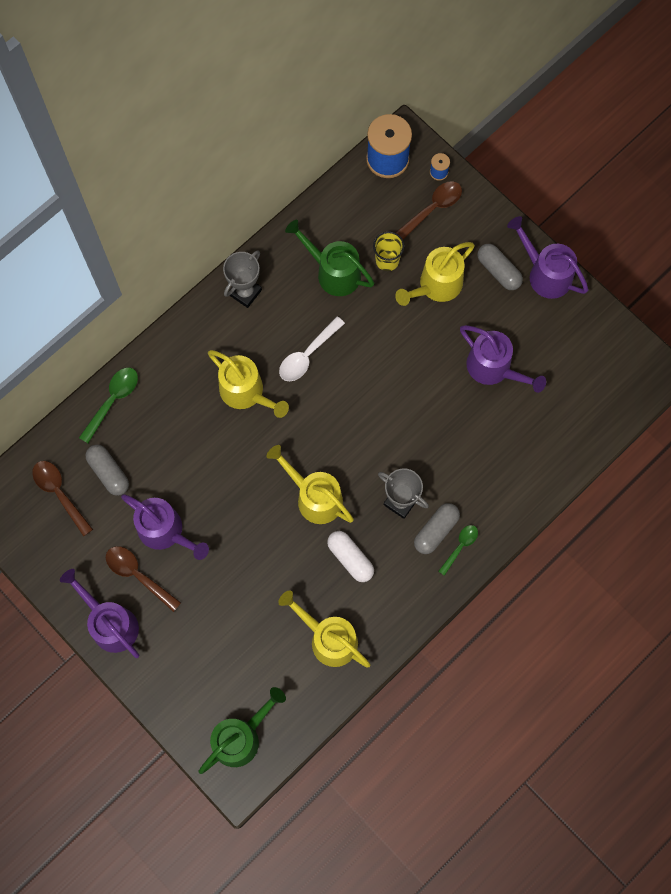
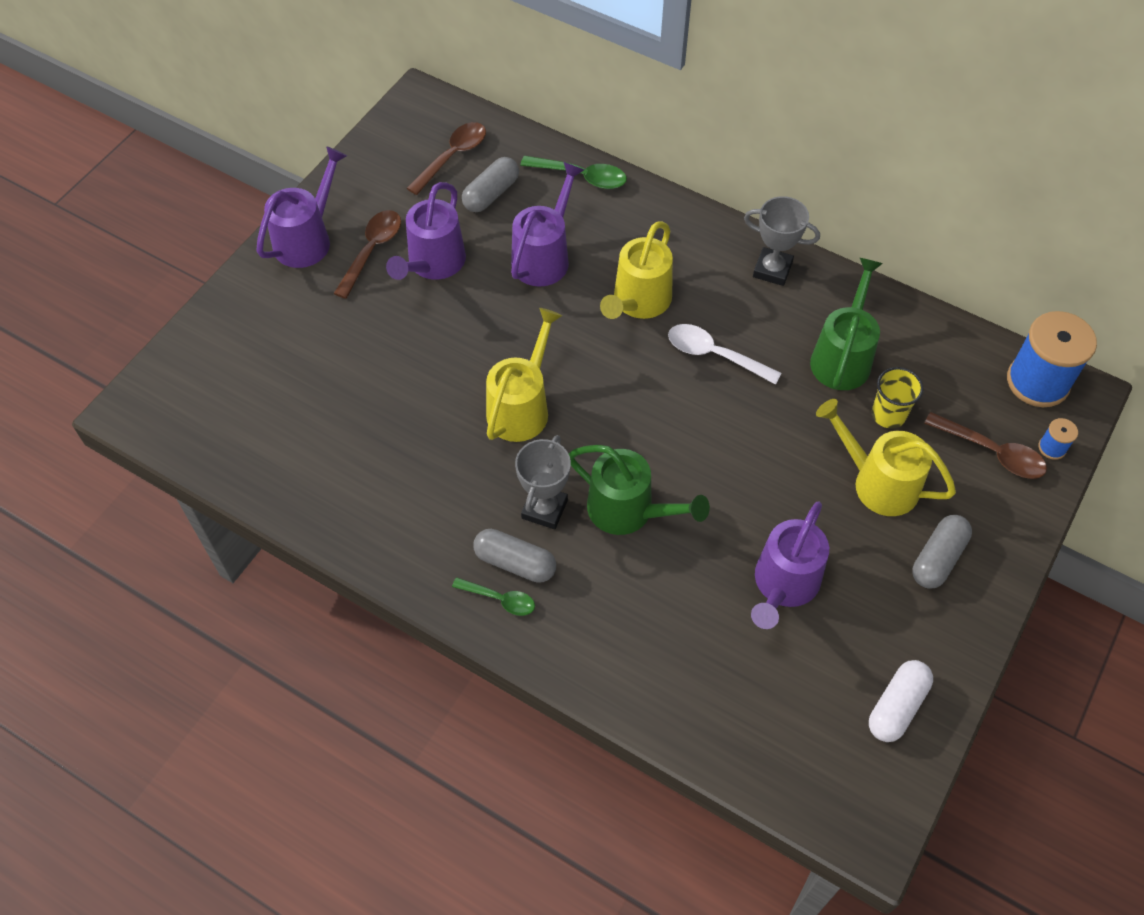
camera: 75 degrees right, 15 degrees down
green watering can [198,687,286,774] -> green watering can moved to [568,445,710,535]
yellow watering can [278,590,371,668] -> none
white capsule [327,531,374,582] -> white capsule moved to [869,660,933,742]
purple watering can [507,216,588,299] -> purple watering can moved to [511,162,584,286]

